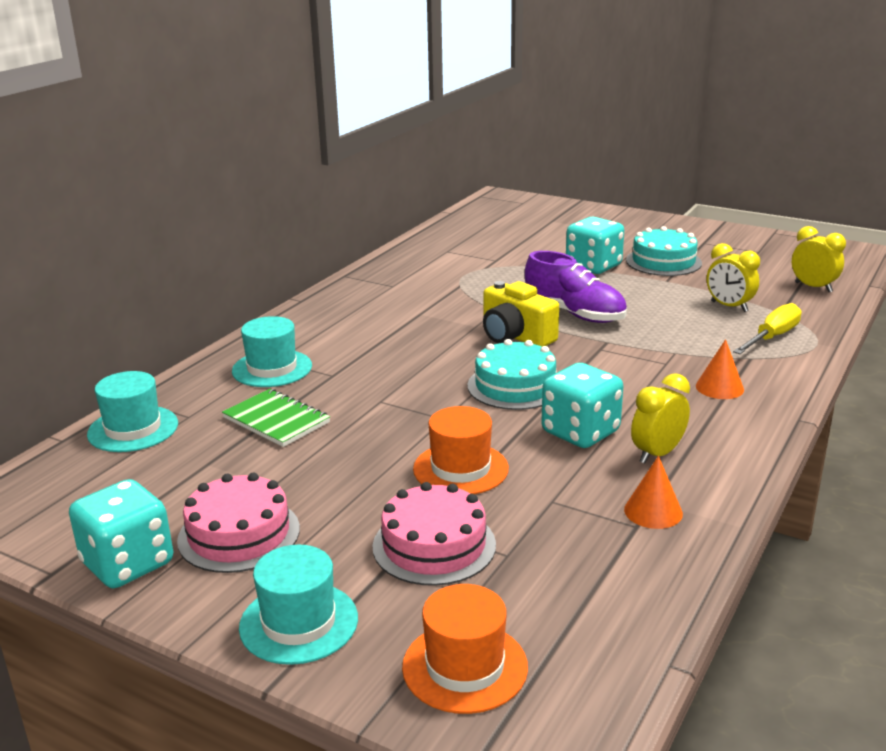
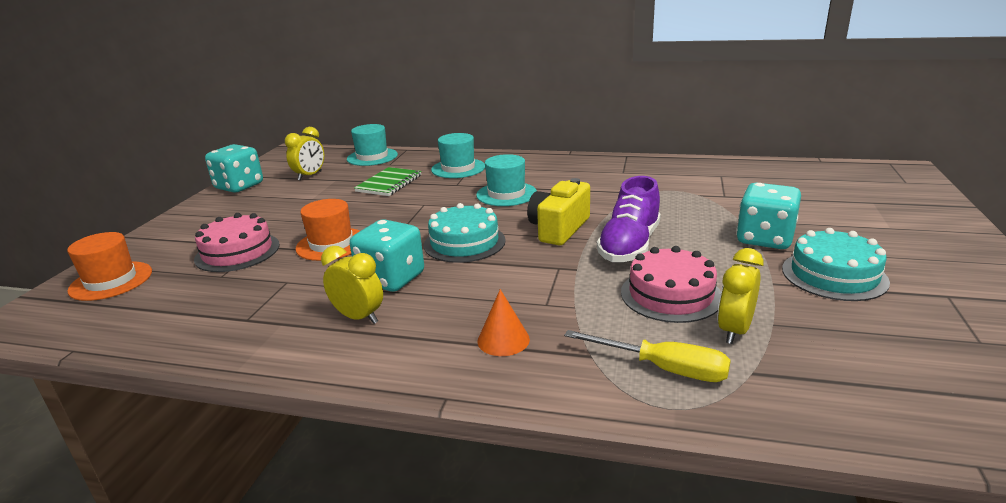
camera: 75 degrees right, 0 degrees up
pink cake [177,473,300,573] -> pink cake moved to [621,246,721,323]
turquoise hat [239,545,358,665] -> turquoise hat moved to [476,154,537,206]
orange cone [624,456,683,529] -> none
yellow clock [792,226,846,292] -> yellow clock moved to [285,127,324,181]

